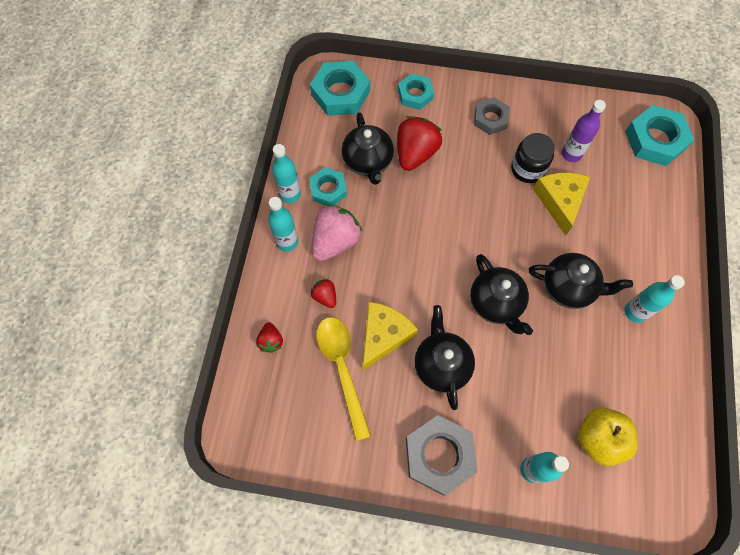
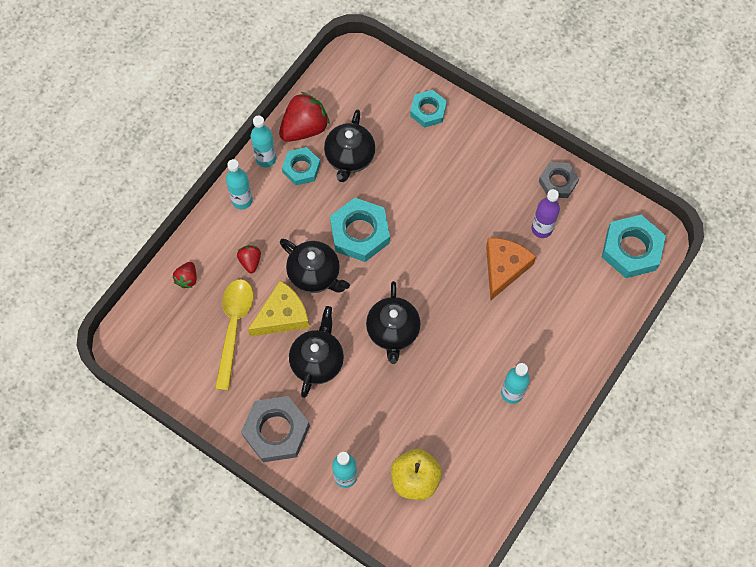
camera: 25 degrees right, 0 degrees up
turquoise nut [310,61,370,116] -> turquoise nut moved to [330,198,390,262]
pink strawberry [312,204,363,261] -> none
red strawberry [397,116,442,171] -> red strawberry moved to [279,92,330,142]
grey nut [474,97,510,135] -> grey nut moved to [539,162,579,198]
black jar [511,133,555,183] -> none
black teapot [529,253,633,309] -> black teapot moved to [280,239,350,293]
yellow cheese [533,172,590,236] -> orange cheese [486,238,536,300]

